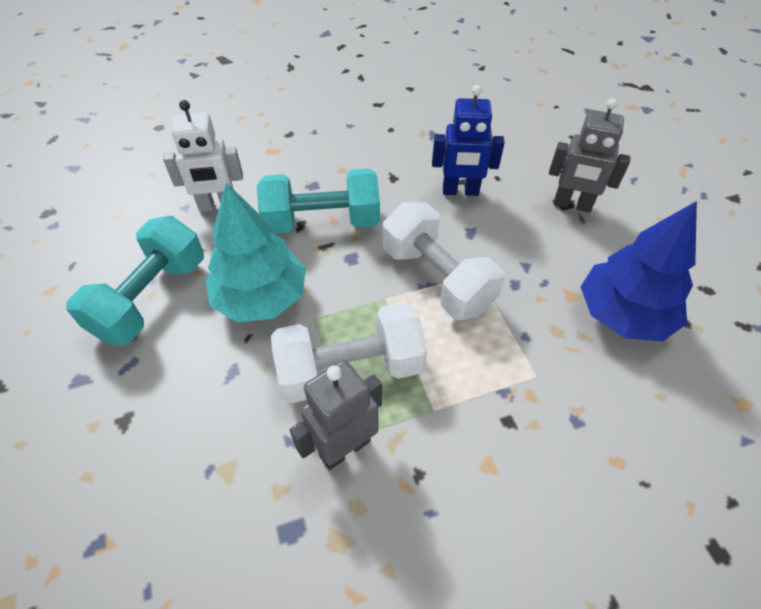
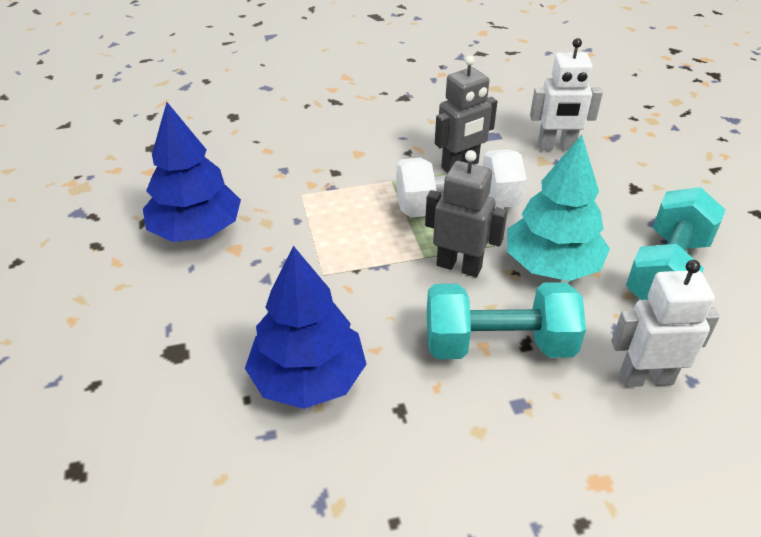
camera: 175 degrees left, 10 degrees down
white dumbbell [383,202,505,320] -> none
blue robot [432,85,505,196] -> blue tree [245,246,367,409]
grey robot [549,99,631,213] -> grey robot moved to [425,150,508,277]
none -> white robot [530,38,603,150]

